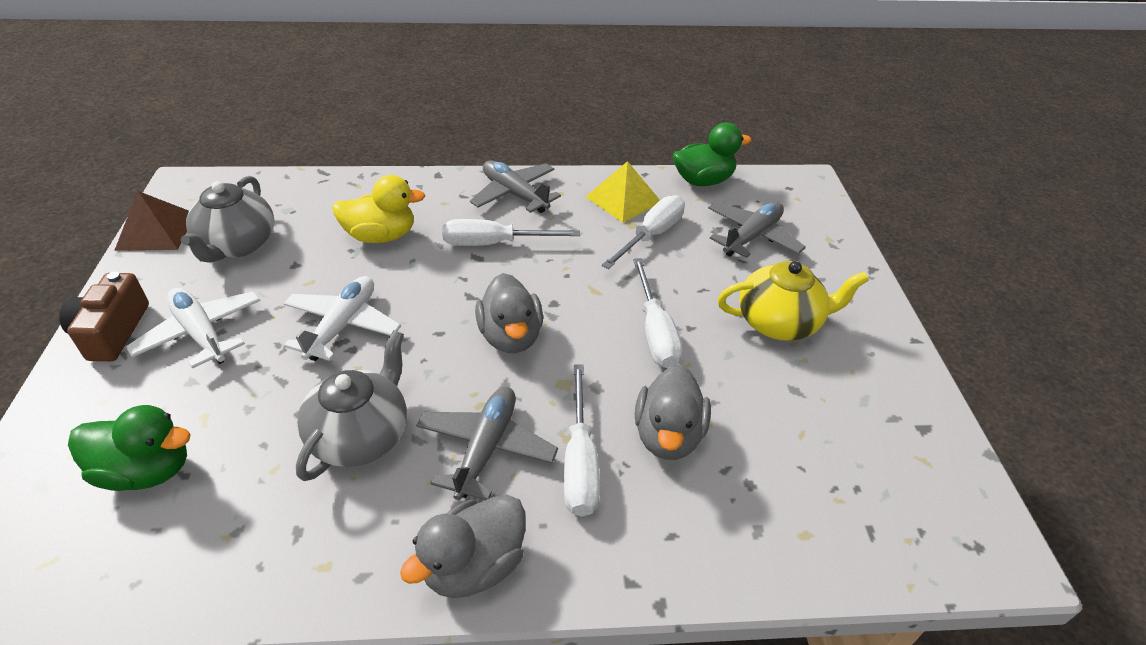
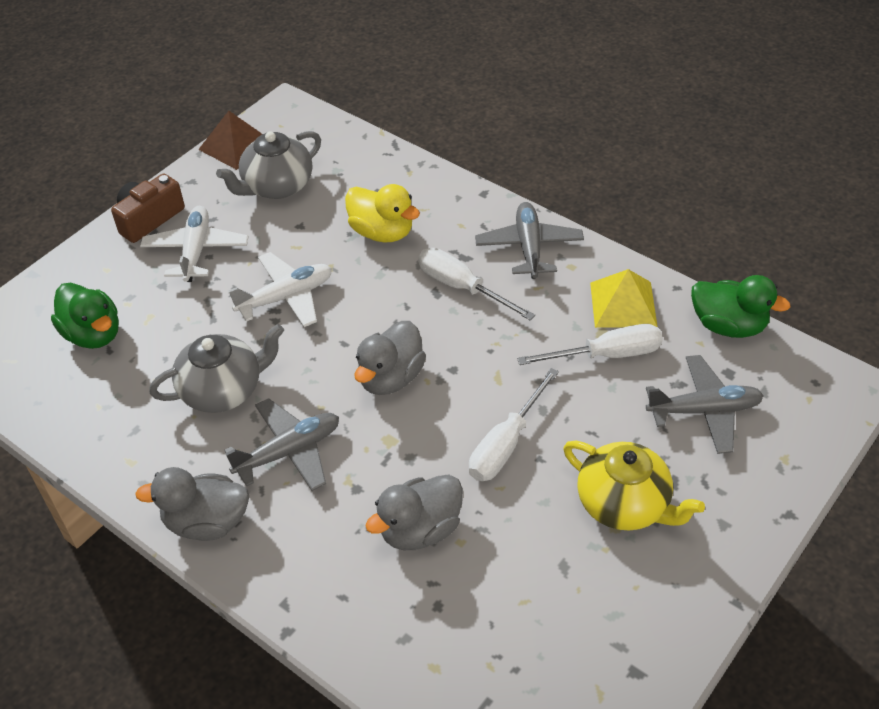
camera: 45 degrees right, 5 degrees up
white screwdriver [564,364,600,517] -> none

